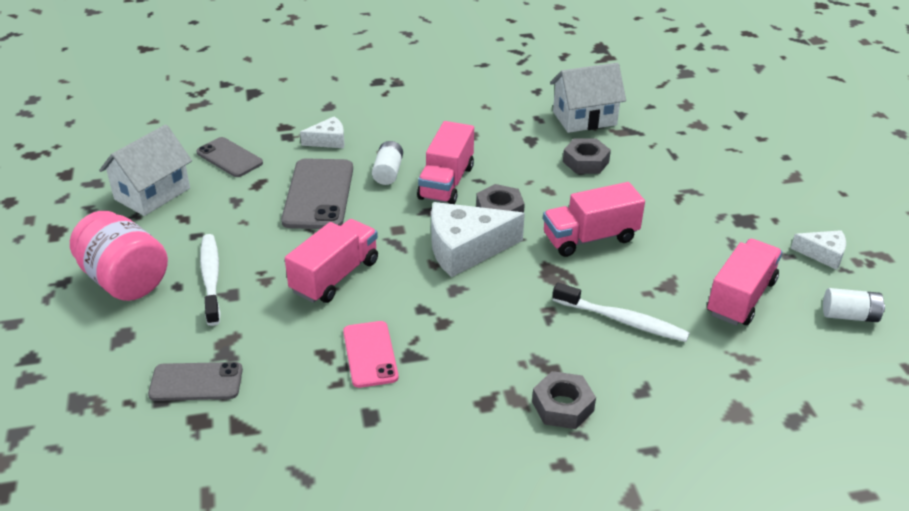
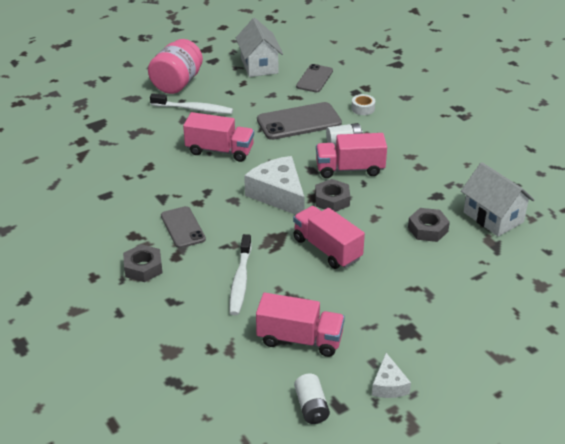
camera: 70 degrees right, 0 degrees up
white house [99,124,192,216] -> white house turned 60 degrees clockwise [236,18,283,77]
grey phone [148,362,243,401] -> grey phone moved to [161,206,206,248]
white toothbrush [200,234,221,326] -> white toothbrush turned 45 degrees clockwise [150,93,233,114]
white cheese [300,116,345,148] -> white tape [352,94,375,115]
pink phone [343,321,399,388] -> none

